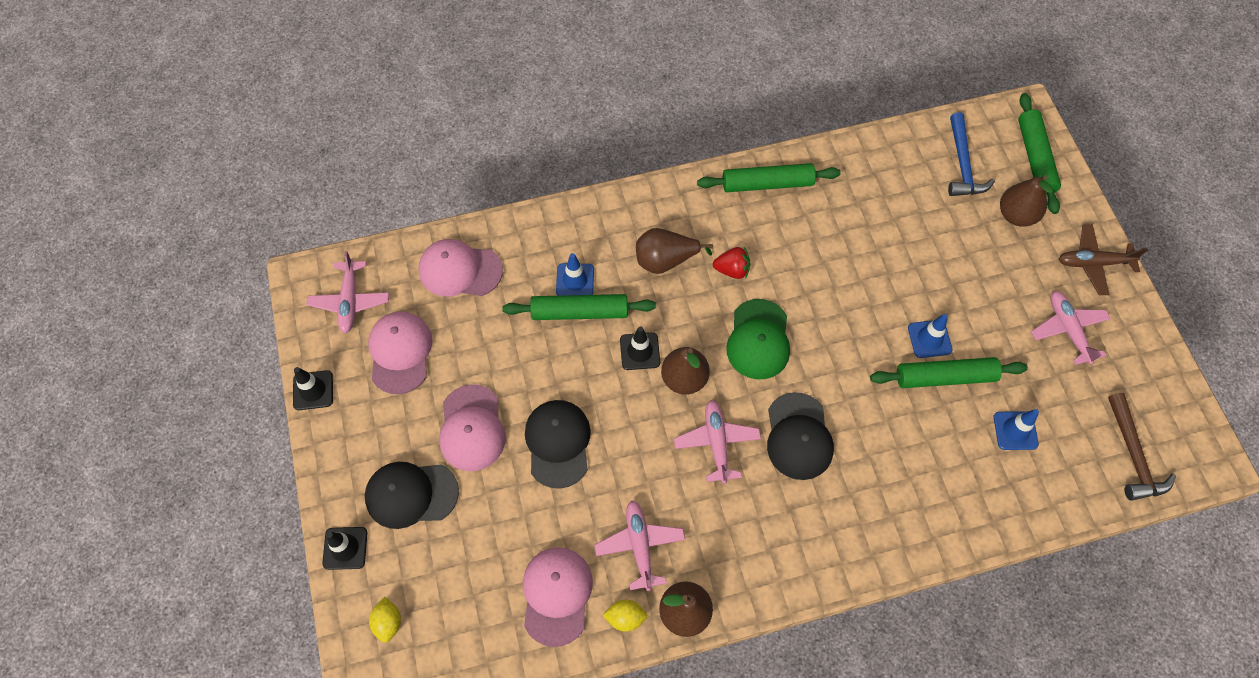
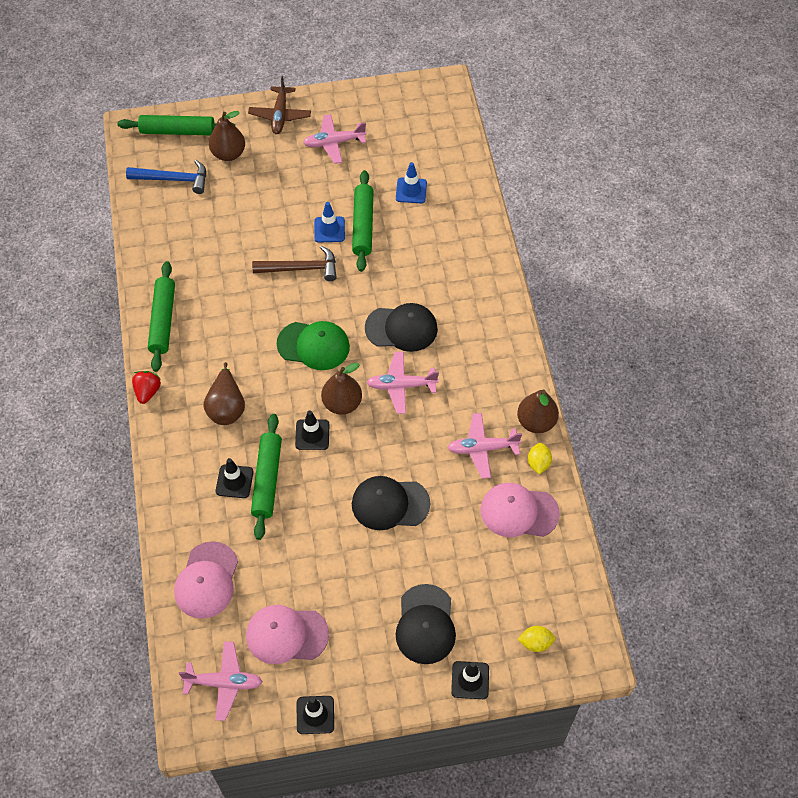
camera: 85 degrees left, 5 degrees down
pink cap [439,384,506,471] -> none
blue traffic cone [556,253,594,296] -> black traffic cone [216,458,254,498]
red strawberry [713,247,751,279] -> red strawberry moved to [132,371,161,404]
brown hammer [1108,393,1176,501] -> brown hammer moved to [252,245,337,281]

